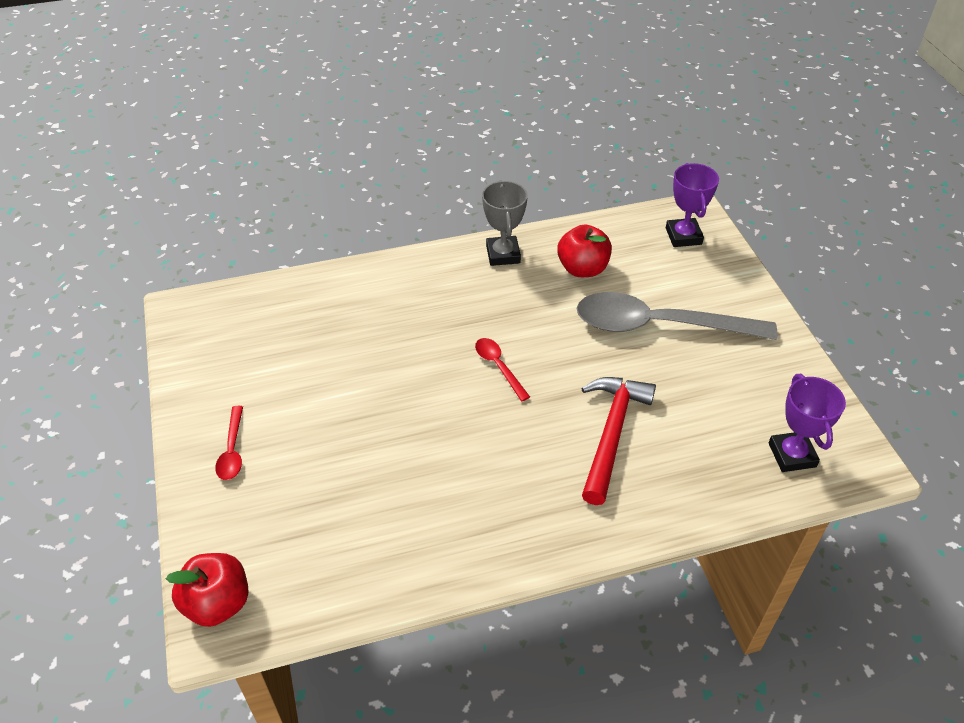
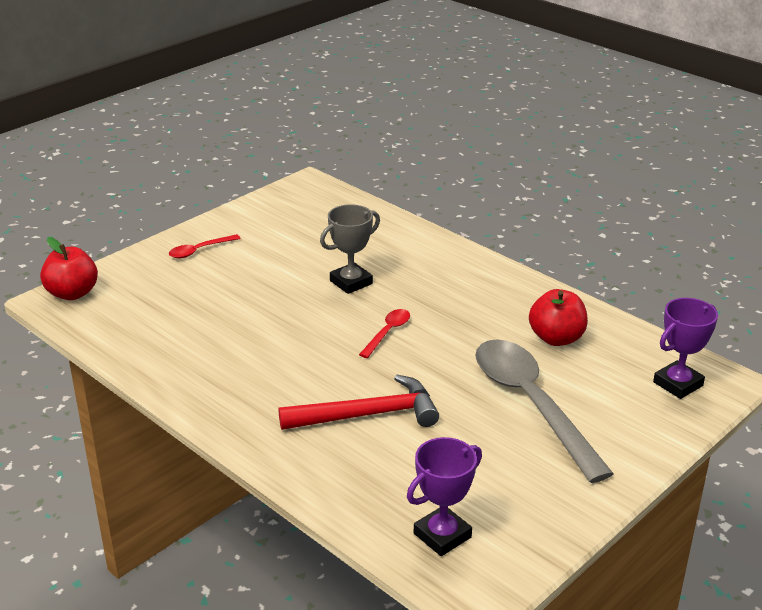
camera: 60 degrees right, 15 degrees down
grey trophy [482,180,528,266] -> grey trophy moved to [320,204,380,294]

